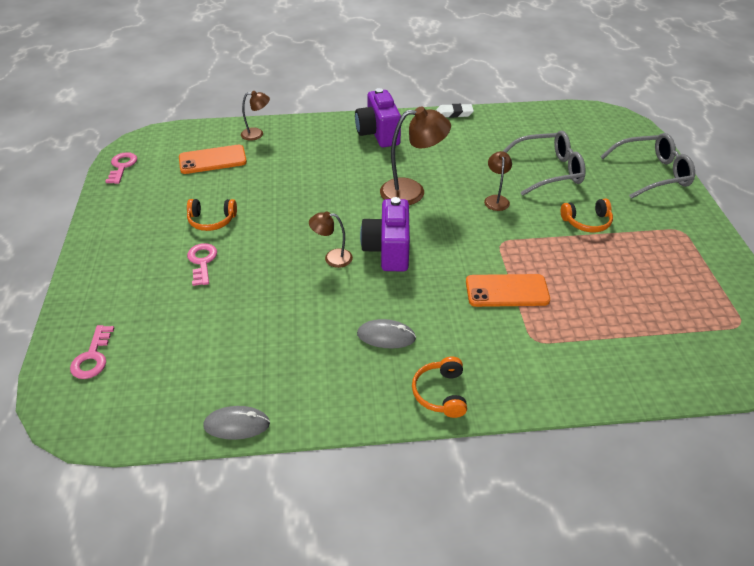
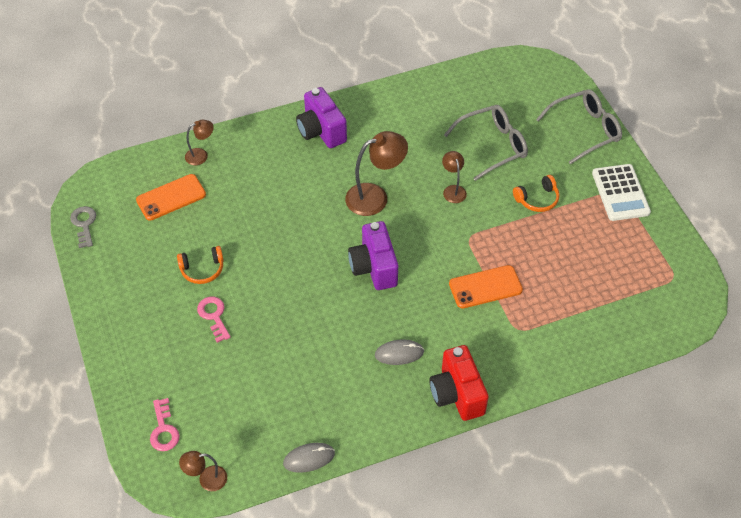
camera: 15 degrees left, 10 degrees up
pink key [105,152,137,184] -> grey key [70,206,96,248]
brown lamp [309,211,353,268] -> brown lamp moved to [179,451,227,491]
orange headphones [412,356,467,418] -> red camera [430,345,489,421]
white eraser [436,104,474,118] -> none
none -> white calculator [592,164,651,221]

